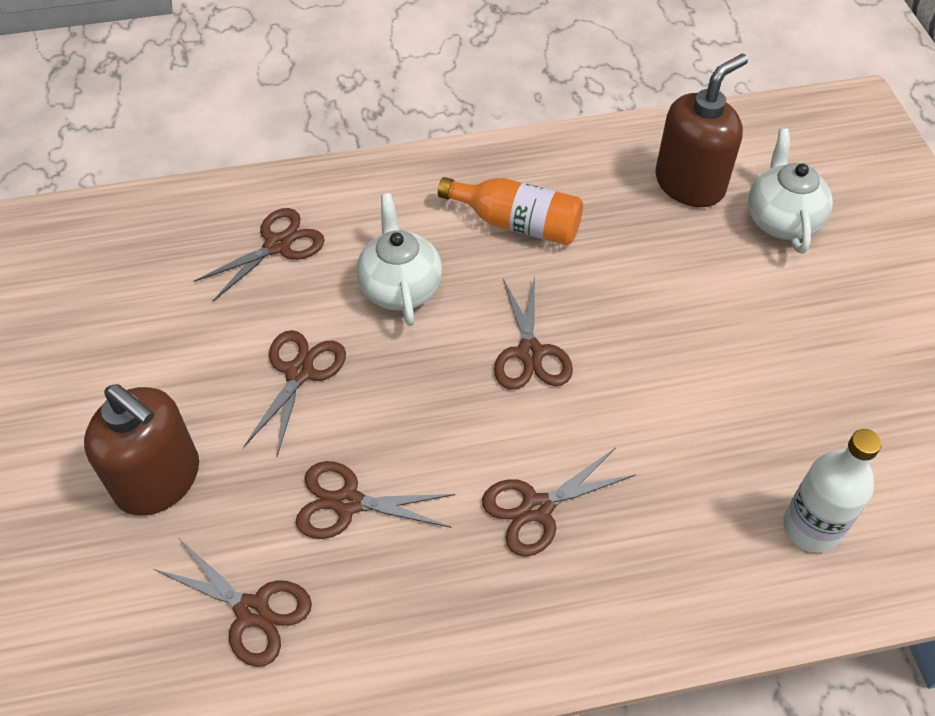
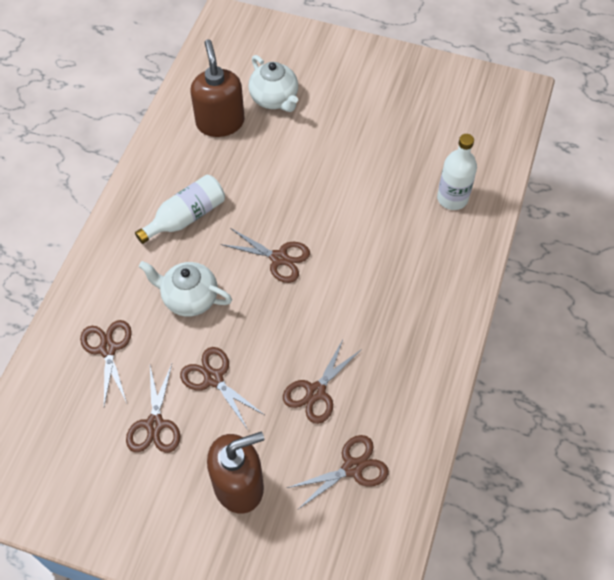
camera: 60 degrees left, 5 degrees up
orange bottle [438,177,583,245] -> white bottle [135,175,225,244]
brown scissors [482,448,637,557] -> brown scissors moved to [126,364,180,453]
white teapot [748,129,833,254] -> white teapot turned 150 degrees counterclockwise [249,55,298,112]

